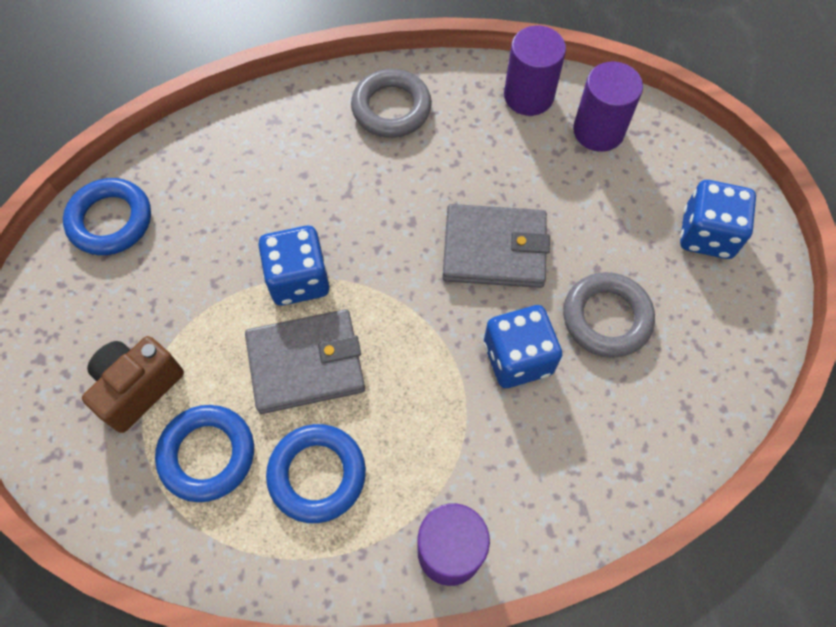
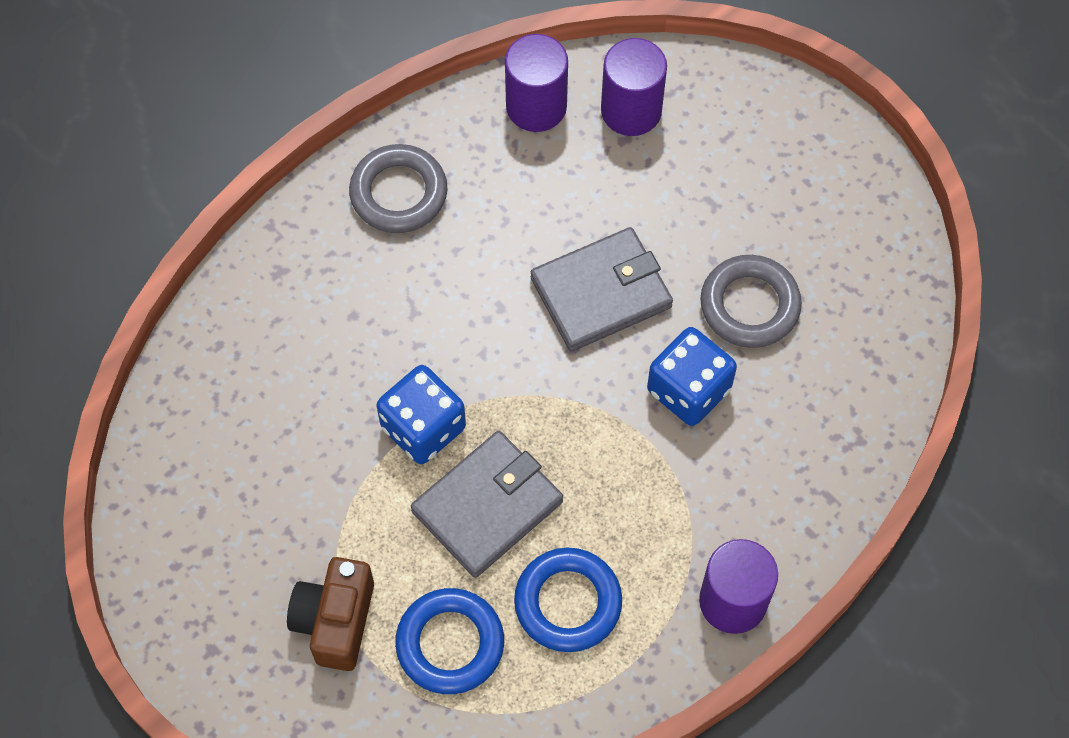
camera: 30 degrees left, 0 degrees up
blue ring [63,178,151,255] -> none
blue dice [680,180,756,259] -> none

